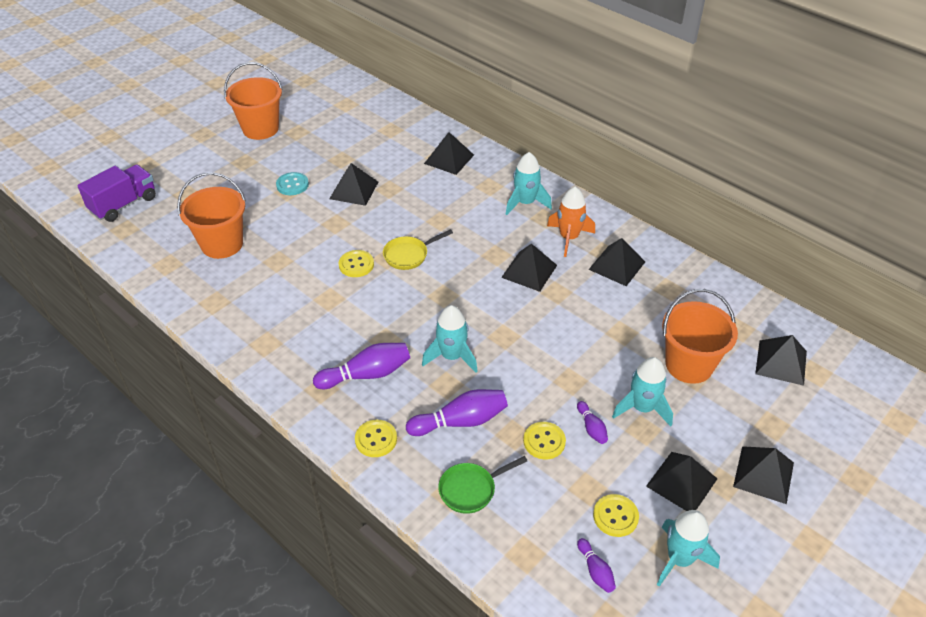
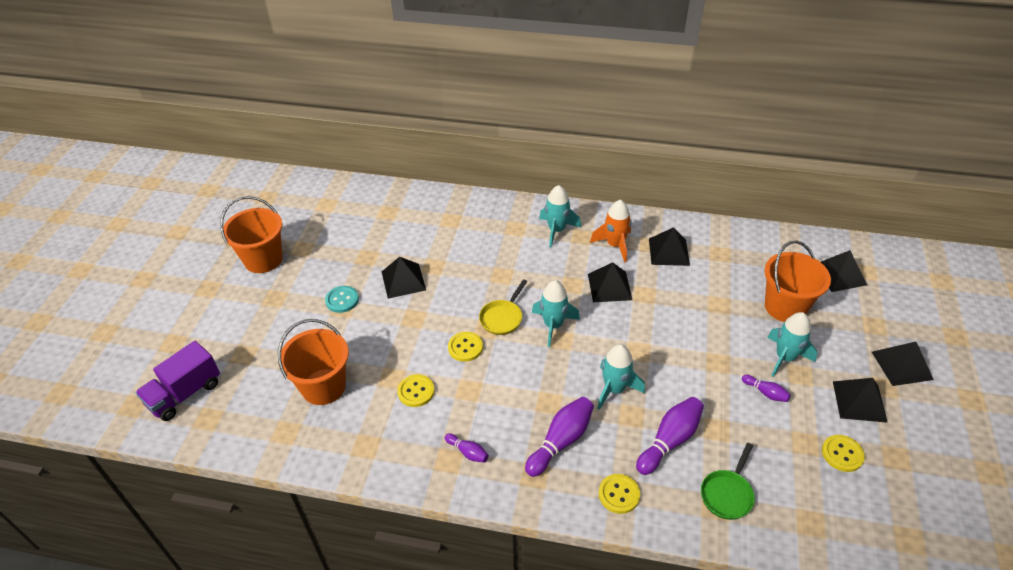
camera: 30 degrees left, 0 degrees up
purple truck [77,164,156,222] -> purple truck turned 150 degrees counterclockwise [135,341,220,421]
black pyramid [424,132,474,175] -> none
yellow button [523,422,566,459] -> yellow button moved to [397,374,434,407]
purple bowling pin [577,538,616,593] -> purple bowling pin moved to [445,433,489,463]
turquoise rocket [657,510,720,587] -> turquoise rocket moved to [532,280,580,347]

